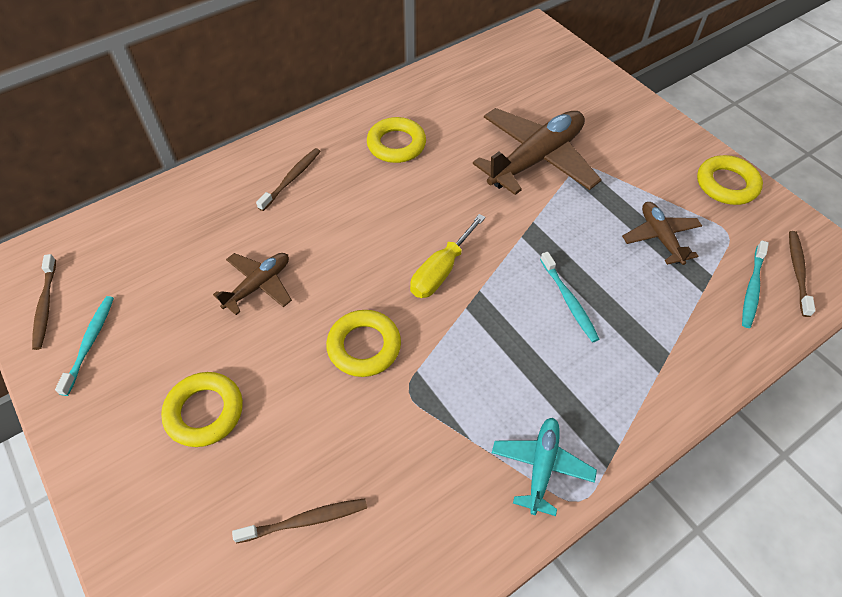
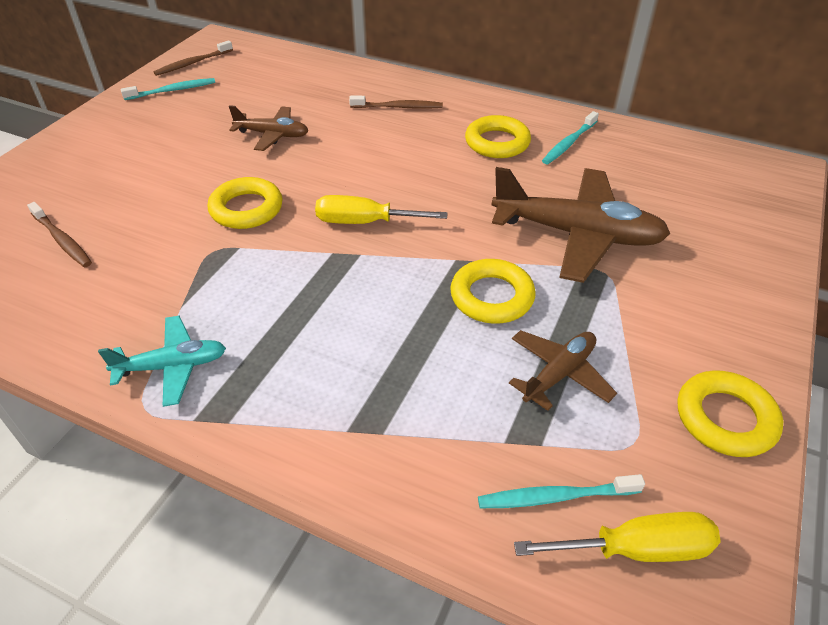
camera: 60 degrees right, 10 degrees down
yellow ring [161,372,243,447] -> yellow ring moved to [450,259,536,324]
turquoise toothbrush [540,252,599,343] -> turquoise toothbrush moved to [542,111,599,164]
brown toothbrush [789,231,816,317] -> yellow screwdriver [514,512,721,562]

